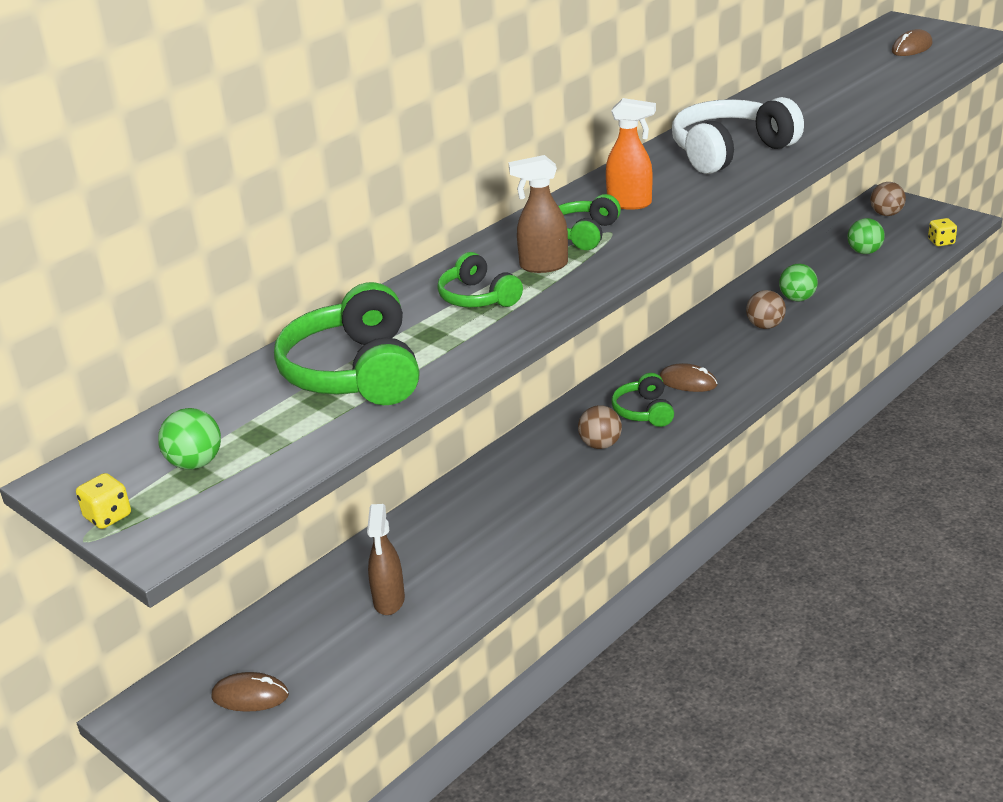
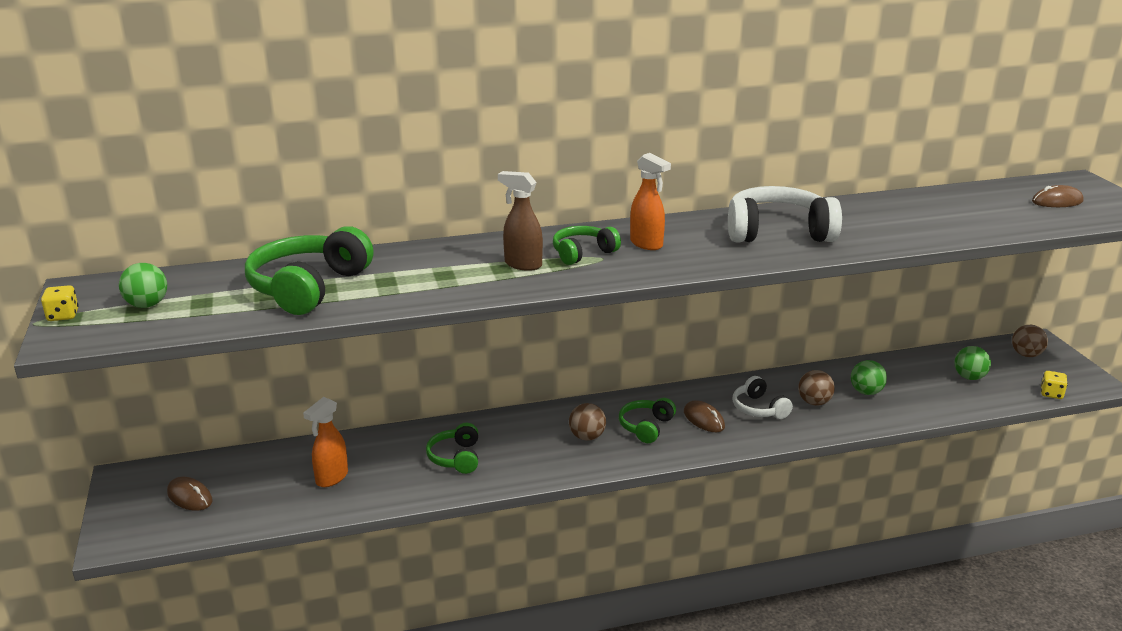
camera: 30 degrees right, 5 degrees down
brown spray bottle [367,504,405,615] -> orange spray bottle [303,397,348,487]
green headphones [437,252,523,307] -> green headphones moved to [426,423,478,474]
none -> white headphones [733,376,793,419]

